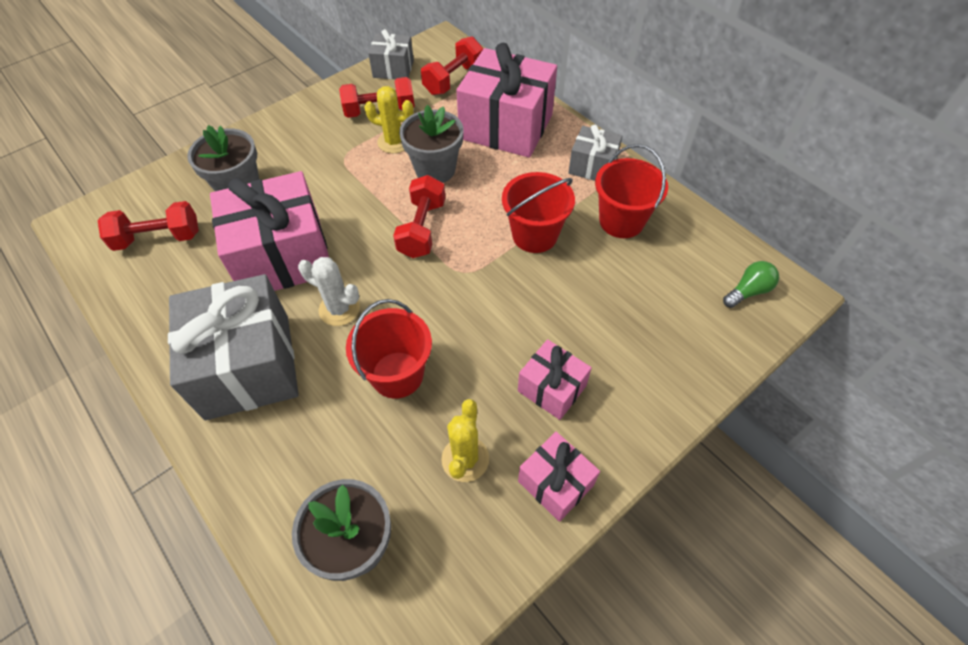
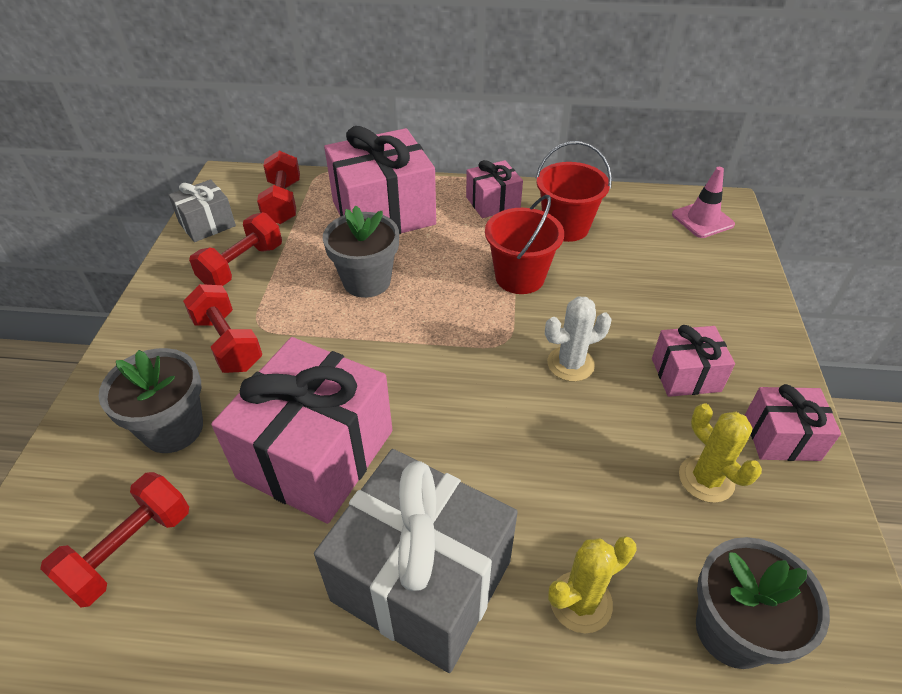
camera: 45 degrees left, 10 degrees down
white cactus [298,257,360,326] -> white cactus moved to [545,296,612,382]
red bucket [346,299,432,399] -> none
yellow cactus [364,86,414,154] -> yellow cactus moved to [548,536,637,633]
red dumbbell [393,175,445,258] -> red dumbbell moved to [183,284,262,373]
grey gift [568,125,622,181] -> pink gift [466,160,523,218]
green light bulb [723,261,779,308] -> pink traffic cone [672,167,735,238]

